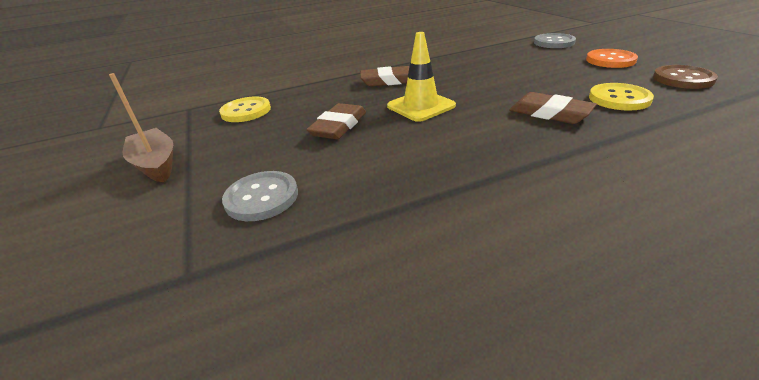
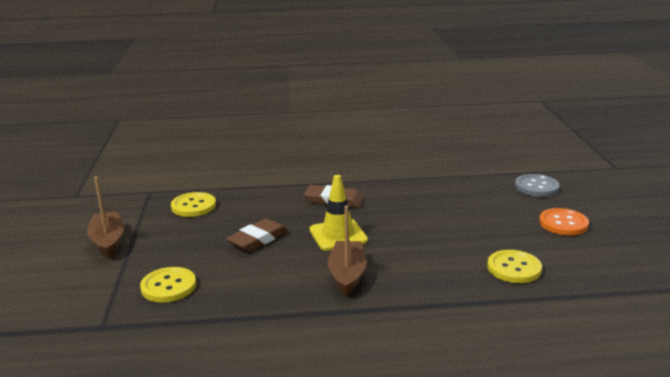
camera: 15 degrees right, 10 degrees down
grey button [222,171,298,221] -> yellow button [140,267,196,303]
brown eraser [509,92,597,124] -> none
brown button [653,65,718,89] -> none
none -> brown boat [328,205,367,296]

